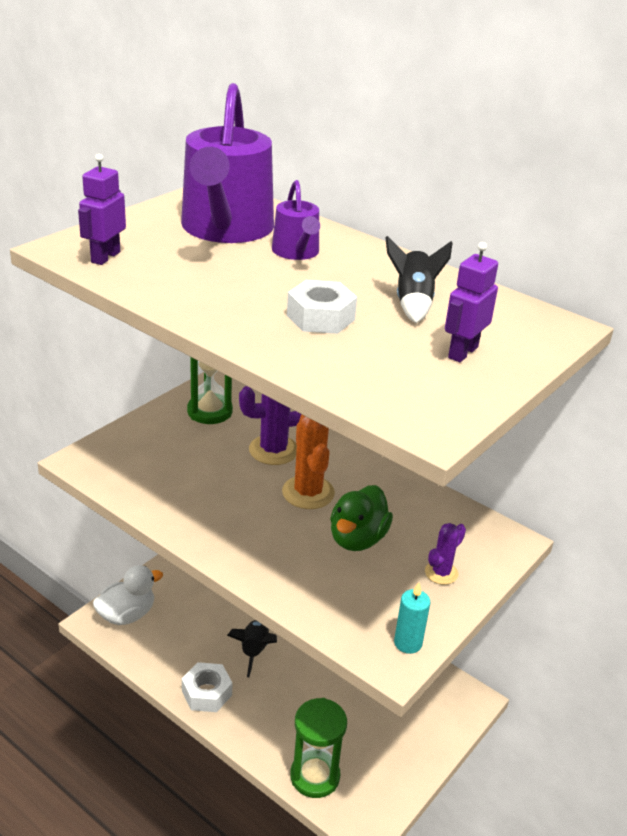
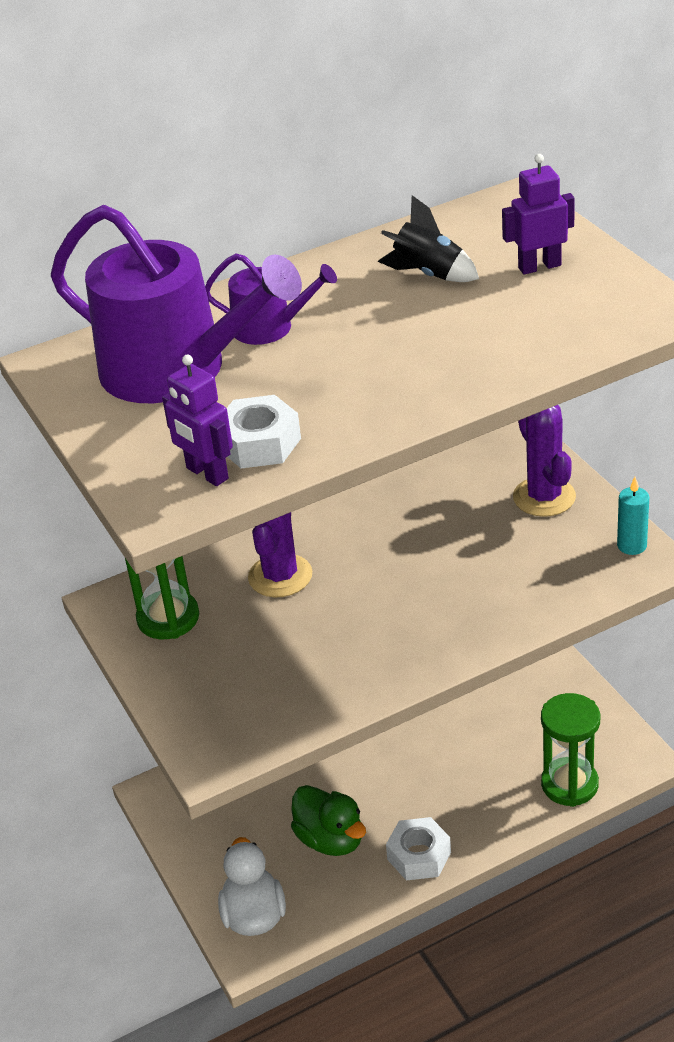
camera: 60 degrees left, 5 degrees up
black rocket [227,620,277,677] -> none
orange cactus [282,414,335,509] -> none
white nut [287,280,357,334] -> white nut moved to [226,395,301,468]
green duck [330,485,393,551] -> green duck moved to [291,785,366,856]
purple cactus [425,523,466,585] -> purple cactus [513,405,576,517], size x1.71
purple robot [445,242,498,362] -> purple robot turned 105 degrees clockwise [502,154,575,275]

